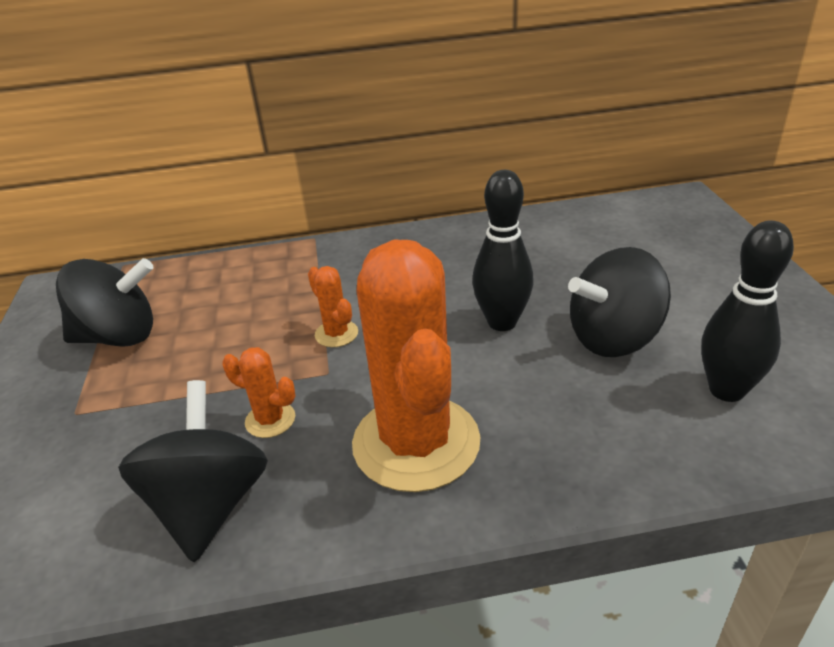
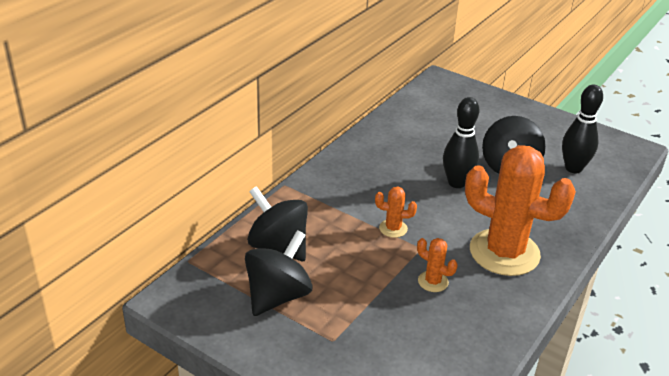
camera: 50 degrees left, 0 degrees up
black spinning top [118,380,268,562] -> black spinning top moved to [247,186,308,261]
orange cactus [222,347,295,438] -> orange cactus turned 60 degrees clockwise [417,238,458,292]

